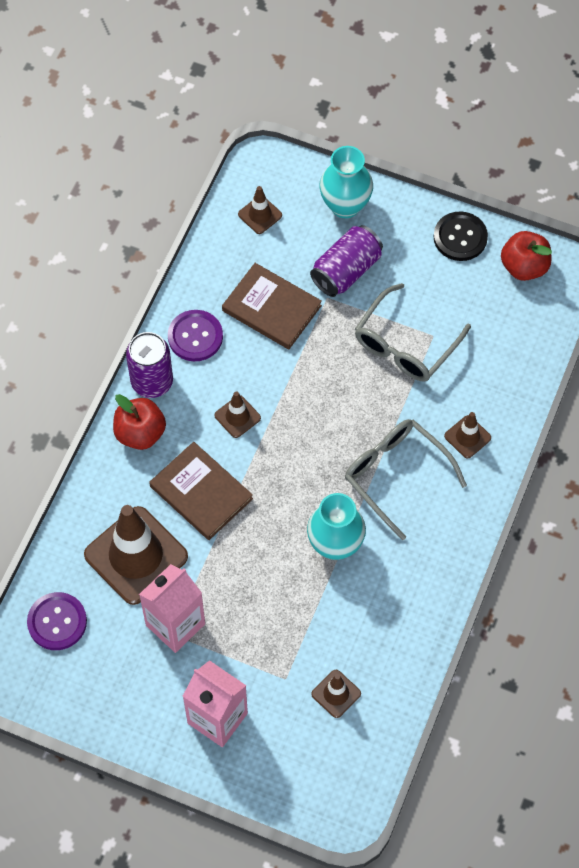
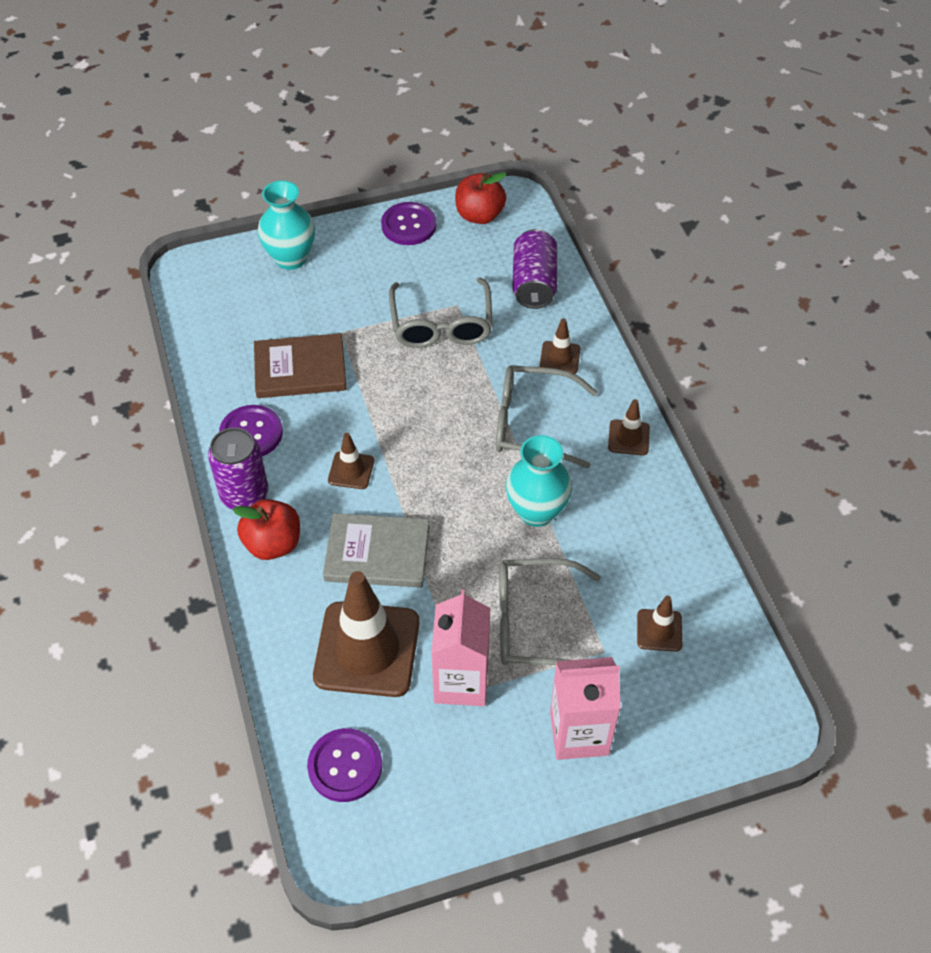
camera: 40 degrees left, 10 degrees down
brown book [149,442,253,540] -> grey book [323,513,429,588]
brown traffic cone [238,186,282,234] -> brown traffic cone moved to [608,399,650,455]
purple can [310,225,383,297] -> purple can moved to [512,229,557,309]
black button [434,212,488,261] -> purple button [381,202,436,245]
none -> grey glasses [499,558,601,666]

